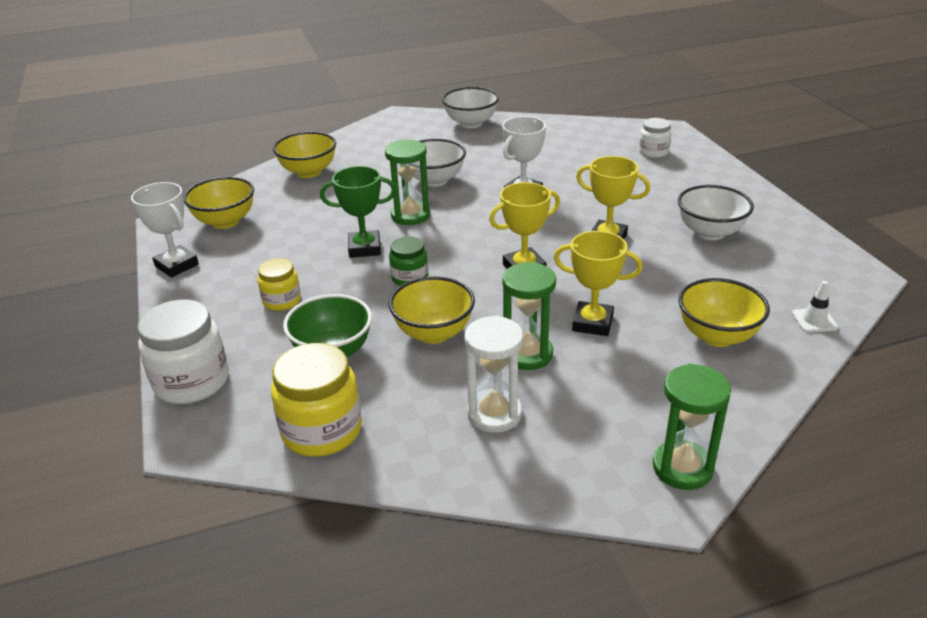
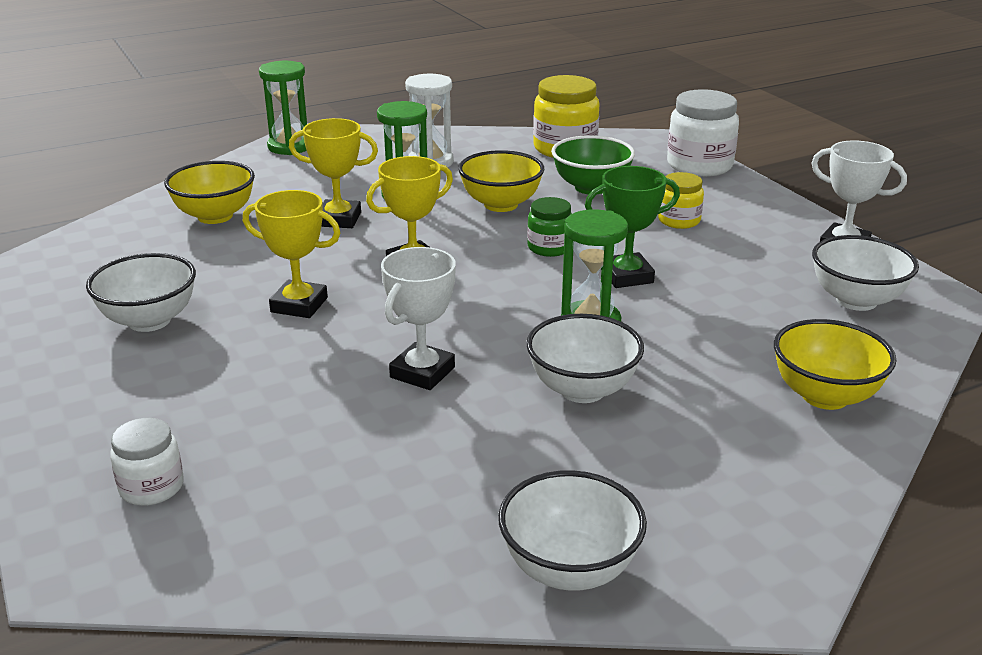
camera: 170 degrees right, 5 degrees down
yellow bowl [183,177,254,229] -> white bowl [812,235,919,311]
white traffic cone [792,281,838,333] -> none

